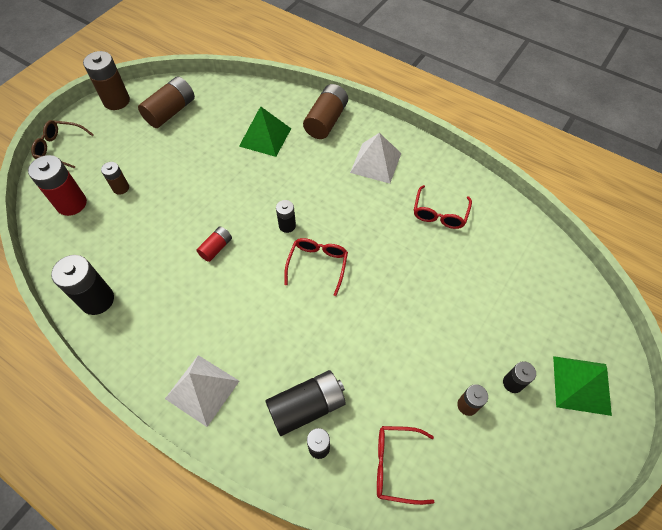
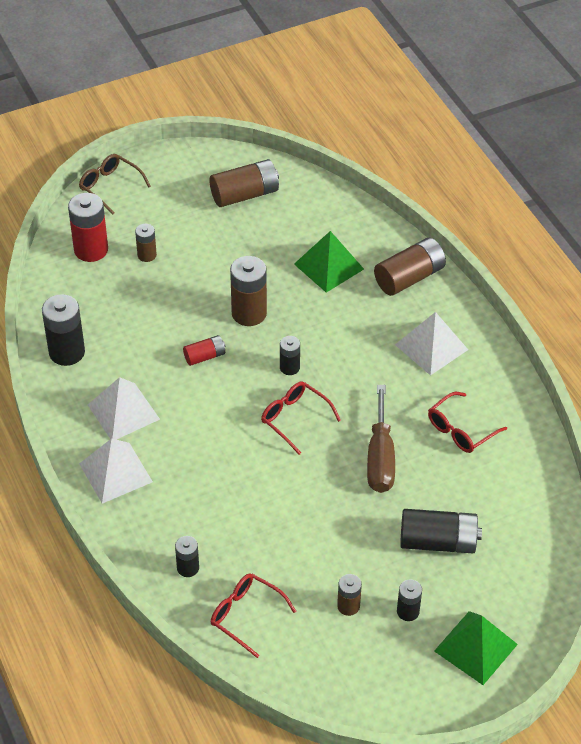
camera: 30 degrees right, 10 degrees down
brown battery [83,51,130,110] -> brown battery moved to [230,256,267,326]
black battery [265,370,346,436] -> black battery moved to [400,509,482,553]
red glasses [284,238,348,296] -> red glasses turned 90 degrees counterclockwise [261,382,341,455]
none -> white pyramid [88,377,160,440]
none -> brown screwdriver [367,385,395,493]

